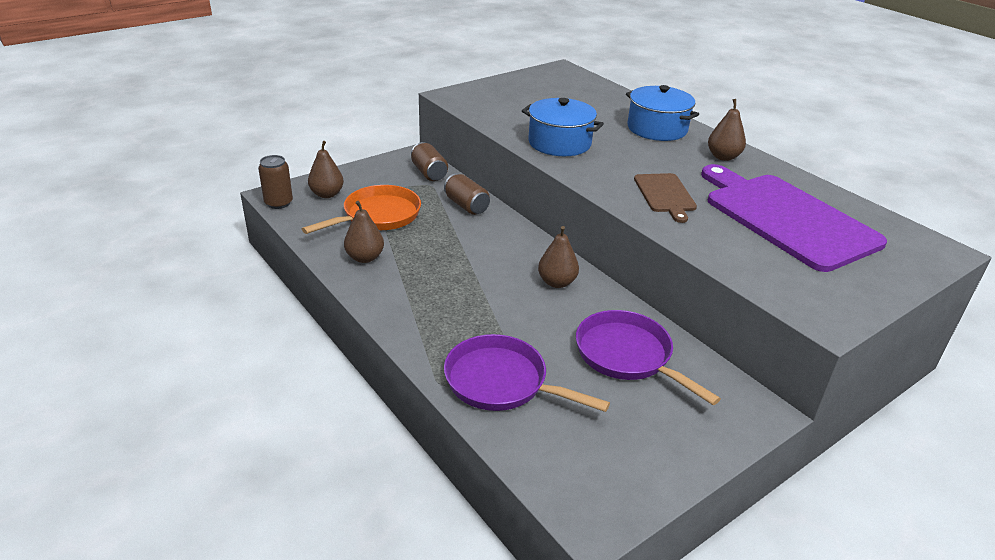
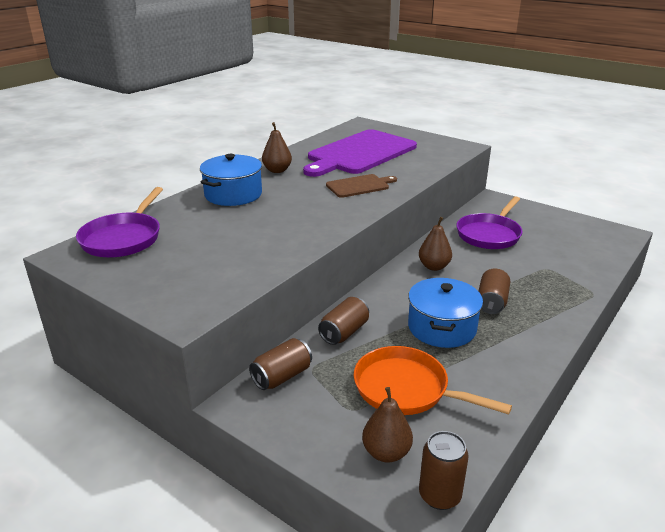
camera: 105 degrees left, 5 degrees down
brown pear [344,201,384,263] -> none
purple pan [444,334,610,412] -> purple pan moved to [76,187,163,258]
blue pot [522,98,604,156] -> blue pot moved to [408,278,483,348]
none -> brown can [478,269,510,314]

